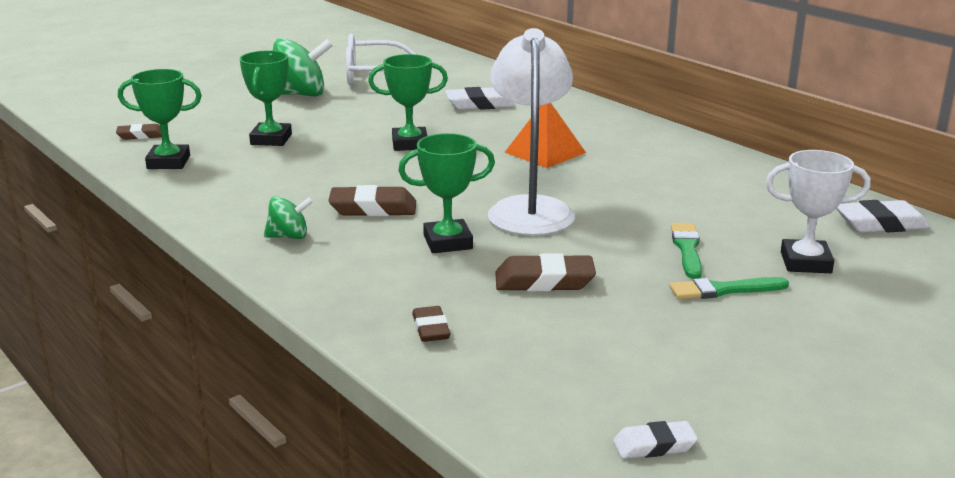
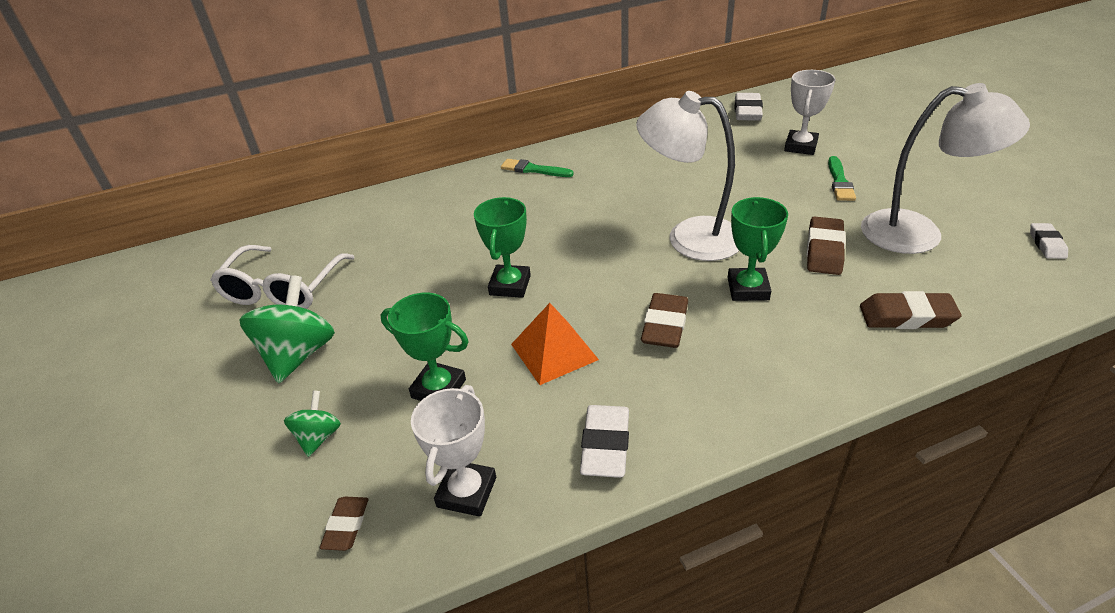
camera: 70 degrees left, 15 degrees up
green trophy [118,69,202,169] -> white trophy [411,385,496,517]
green spinning top [264,196,313,239] -> green spinning top moved to [284,391,341,457]
brown eraser [412,306,451,342] -> brown eraser [860,291,962,329], size x1.61
white eraser [445,87,515,110] -> white eraser moved to [580,405,629,478]
orange pyramid [505,103,586,168] -> orange pyramid moved to [511,303,599,385]
green brush [671,223,702,279] -> green brush moved to [501,159,574,177]
none -> white lamp [861,83,1030,254]

